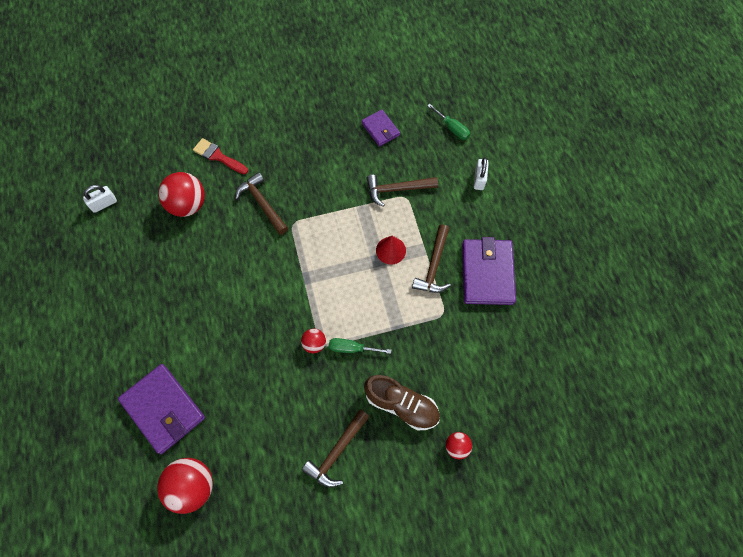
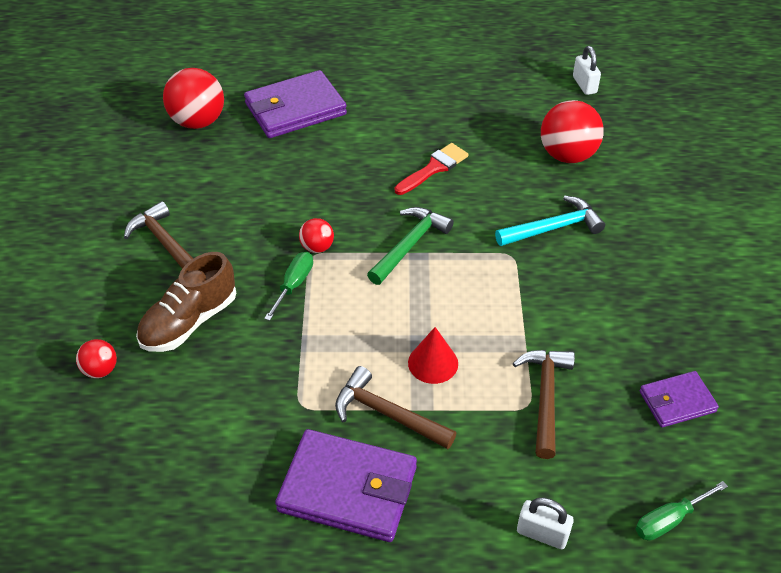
camera: 105 degrees right, 20 degrees down
red brush [193,138,248,174] -> red brush moved to [395,143,469,195]
brown hammer [235,172,288,235] -> turquoise hammer [495,196,605,246]
none -> green hammer [367,207,454,285]

